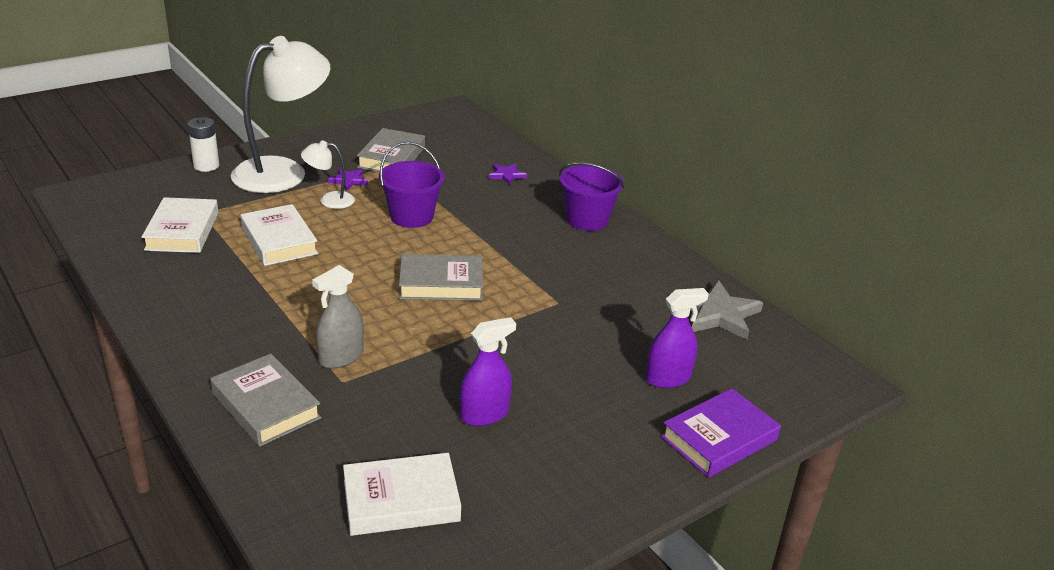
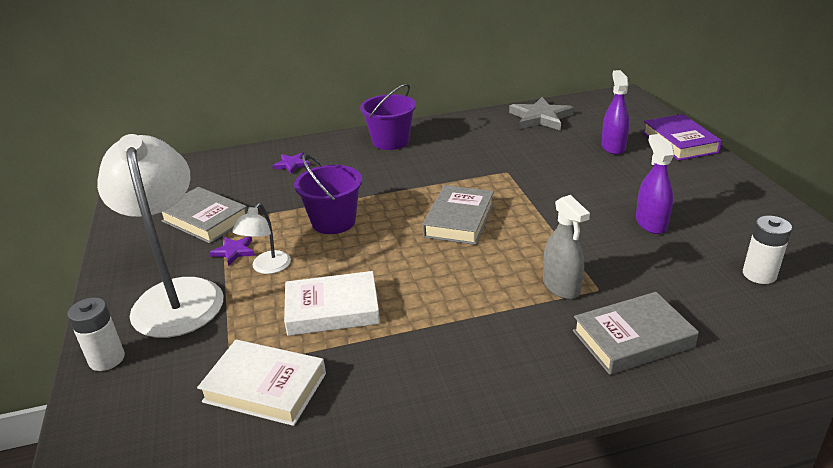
camera: 65 degrees left, 0 degrees up
white book [343,453,461,536] -> white battery [743,216,792,284]

